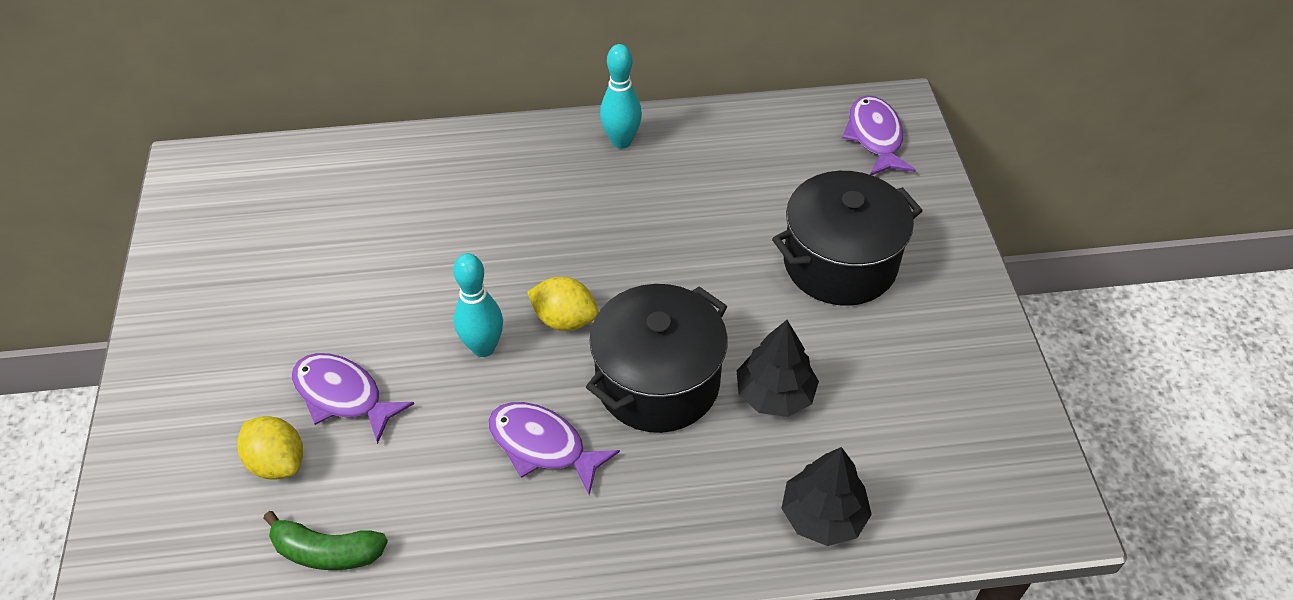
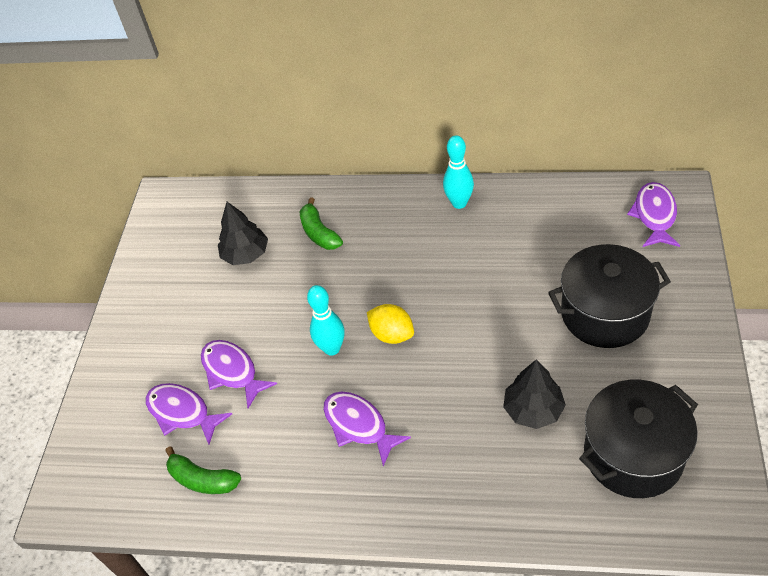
camera: 20 degrees right, 0 degrees up
yellow lemon [237,416,303,480] -> purple fish [146,383,232,445]
black pot [586,284,728,433] -> black pot moved to [579,380,698,498]
black tree [781,447,872,546] -> black tree moved to [218,202,268,265]
none -> green banana [300,198,343,250]

